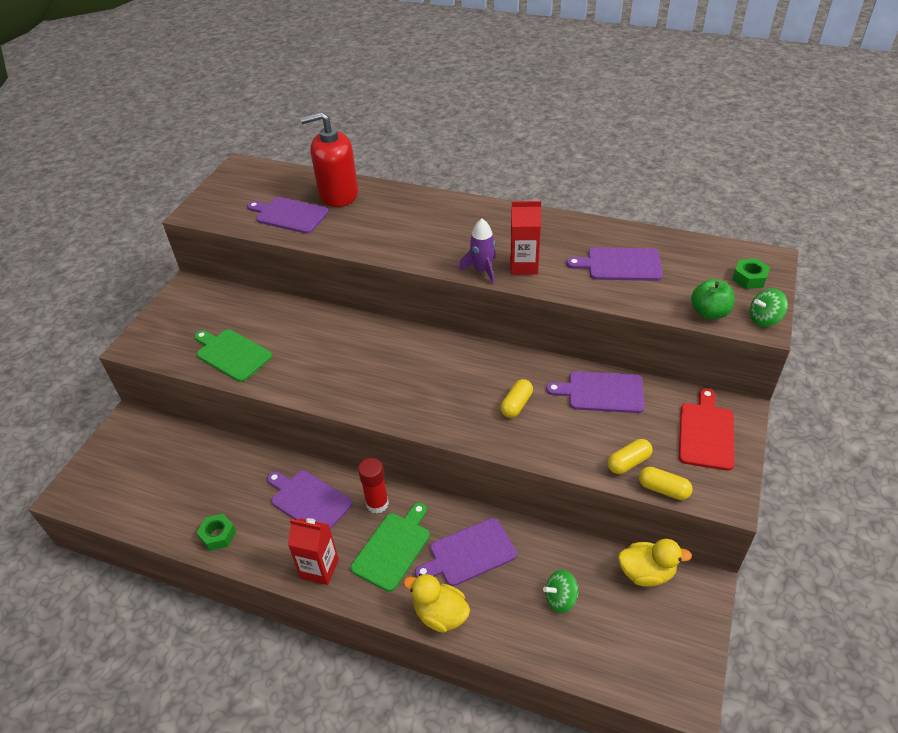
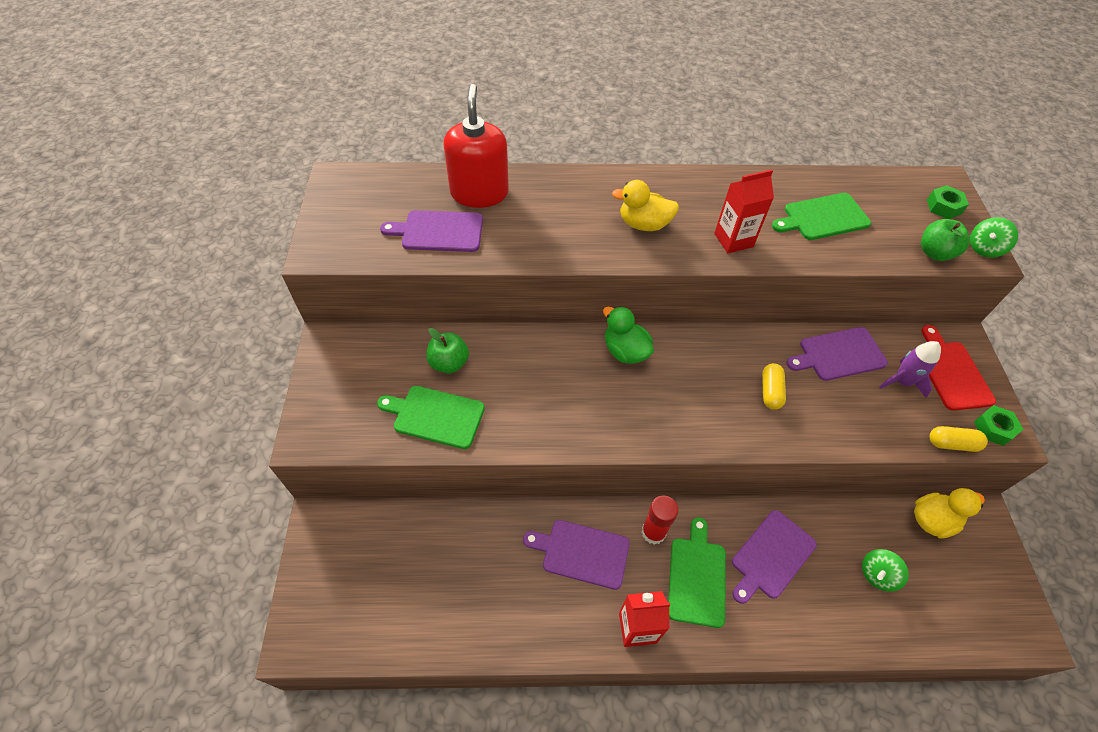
camera: 25 degrees left, 10 degrees up
green nut [197,514,236,551] -> green nut moved to [974,405,1023,446]
red soap dispenser [300,112,358,207] -> red soap dispenser turned 120 degrees clockwise [443,84,509,208]
yellow duck [403,574,470,633] -> yellow duck moved to [612,180,679,231]
purple rocket [459,219,496,284] -> purple rocket moved to [879,341,941,398]
purple cutting board [566,247,663,281] -> green cutting board [772,193,871,240]
yellow capsule [607,439,653,474] -> none
none -> green apple [427,328,469,373]
none -> green duck [603,306,654,364]

